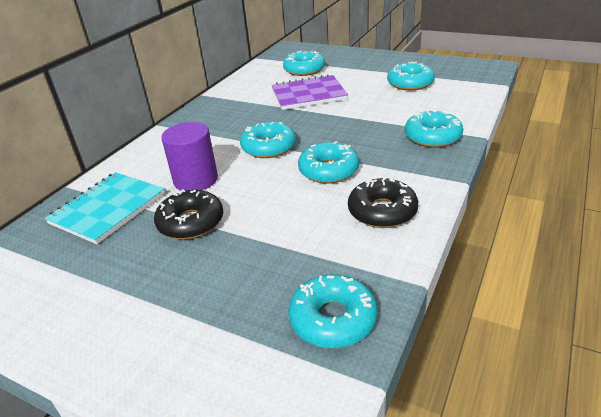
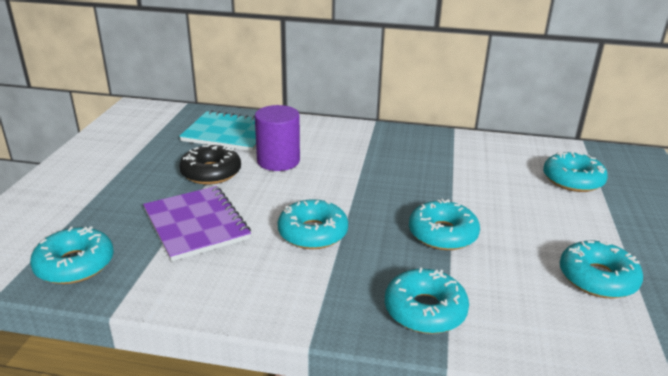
camera: 70 degrees right, 5 degrees down
turquoise donut [240,122,296,158] -> turquoise donut moved to [409,199,480,250]
purple notebook [271,74,348,110] -> purple notebook moved to [143,186,251,261]
black donut [348,177,418,228] -> none

